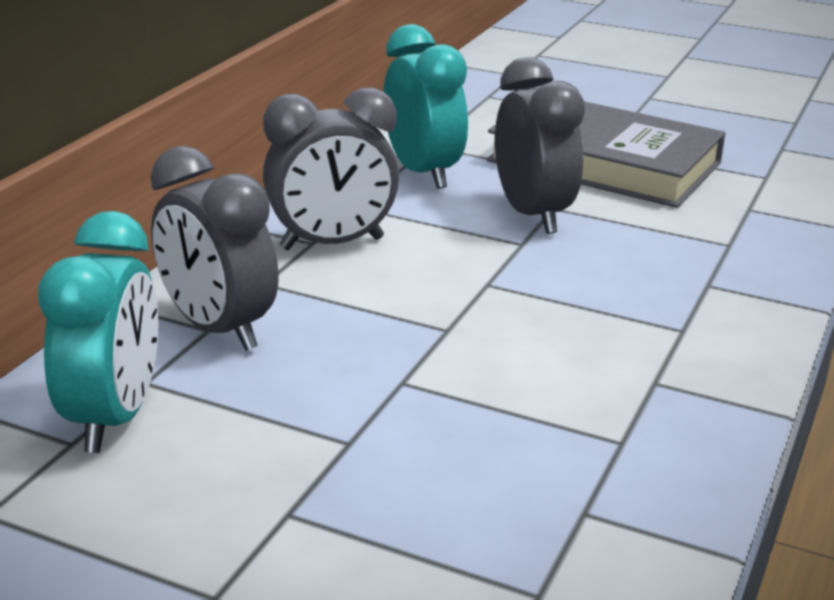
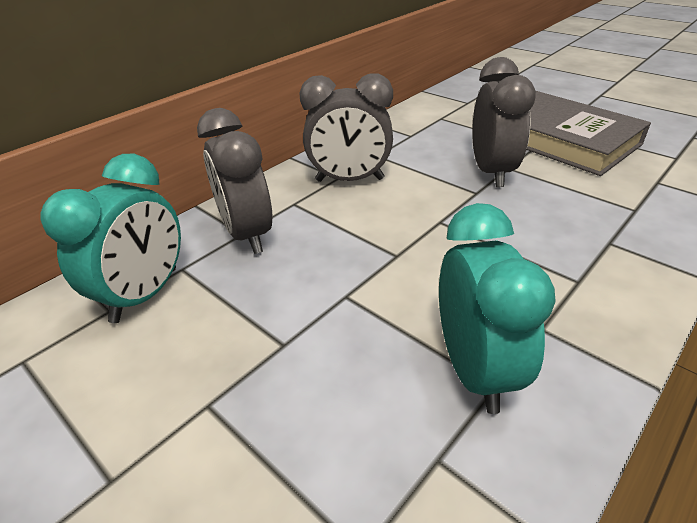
camera: 20 degrees right, 10 degrees up
turquoise clock [384,24,468,189] -> turquoise clock moved to [439,203,556,414]

